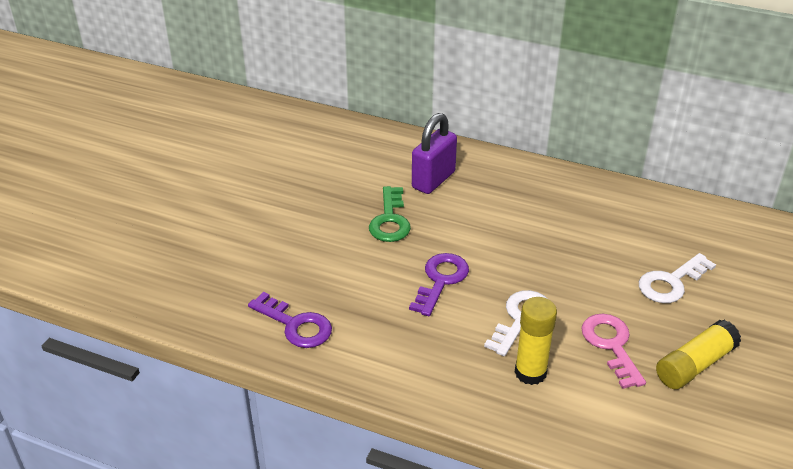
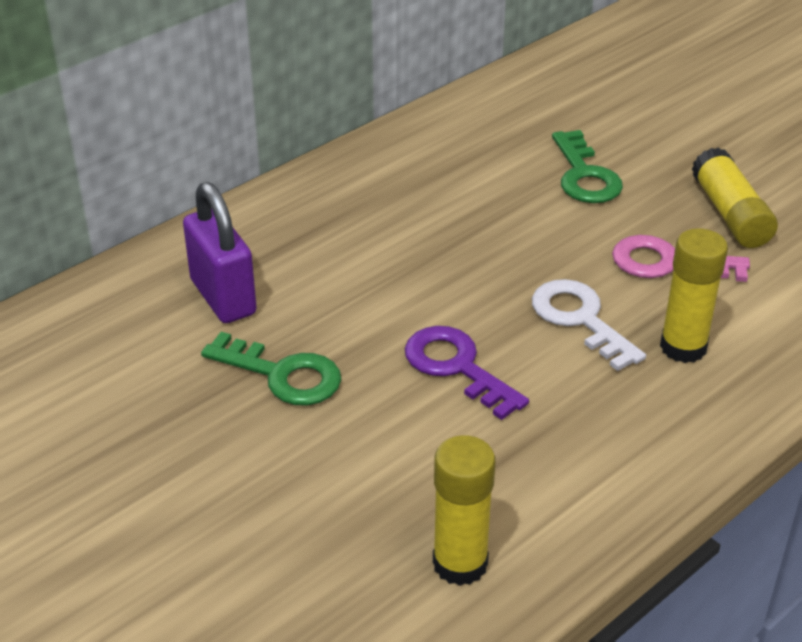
camera: 65 degrees left, 0 degrees up
purple key [248,292,332,348] -> yellow glue stick [433,435,495,586]
white key [639,253,716,303] -> green key [552,130,623,203]

